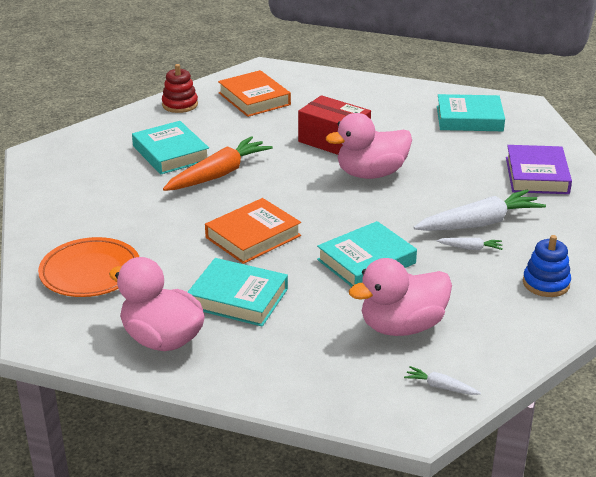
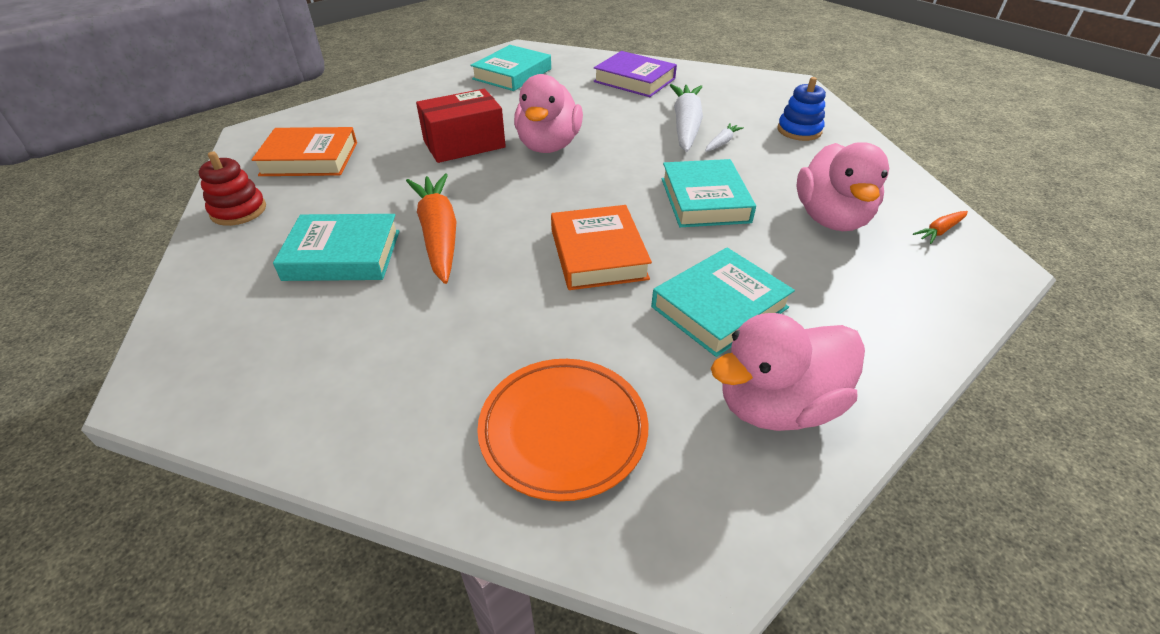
camera: 60 degrees left, 10 degrees up
white carrot [404,366,481,395] -> orange carrot [913,211,968,244]

